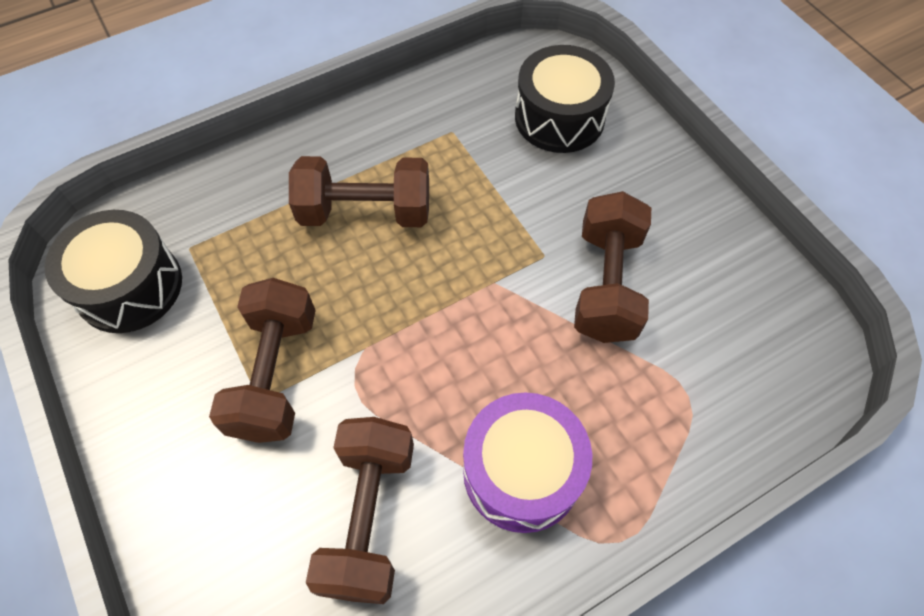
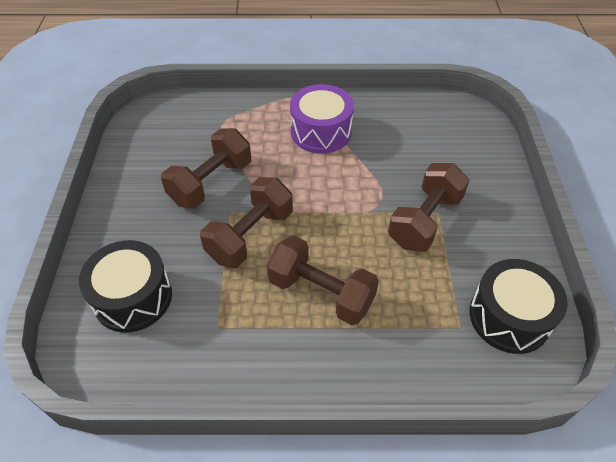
camera: 150 degrees left, 10 degrees down
brown dumbbell [306,417,414,604] -> brown dumbbell moved to [200,177,293,268]

